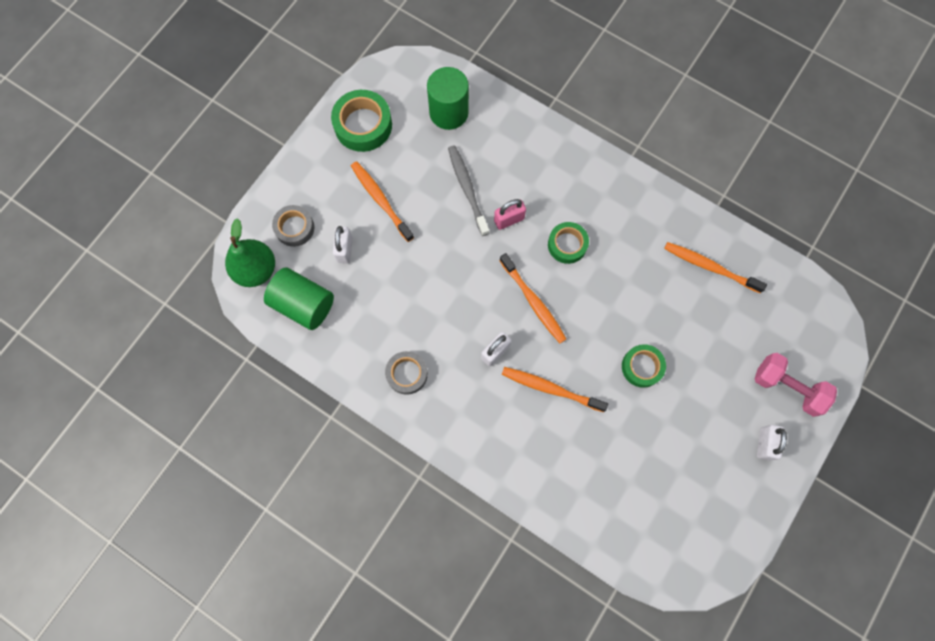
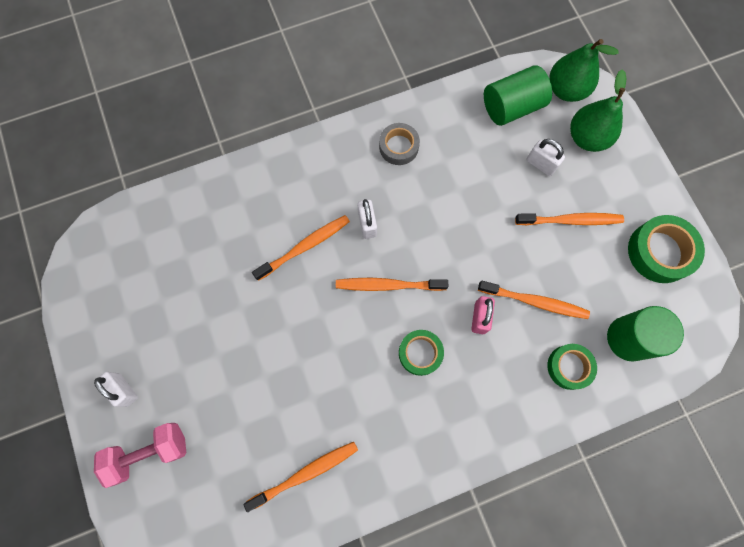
camera: 125 degrees right, 0 degrees up
grey tape [272,205,314,247] -> green pear [570,69,627,152]
grey toothbrush [448,145,489,236] -> orange toothbrush [478,281,590,319]
green tape [622,344,666,388] -> green tape moved to [547,344,597,390]

